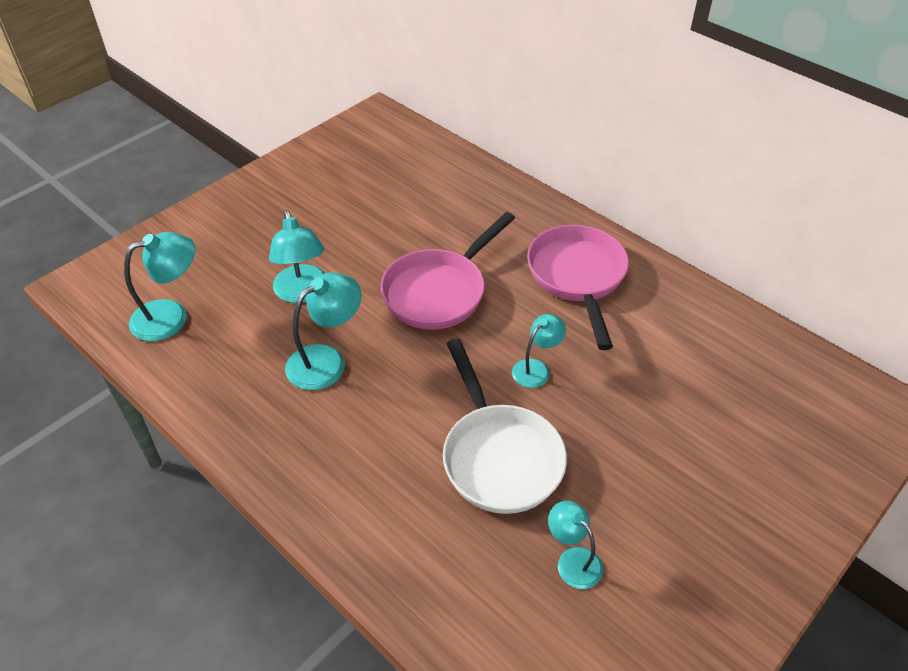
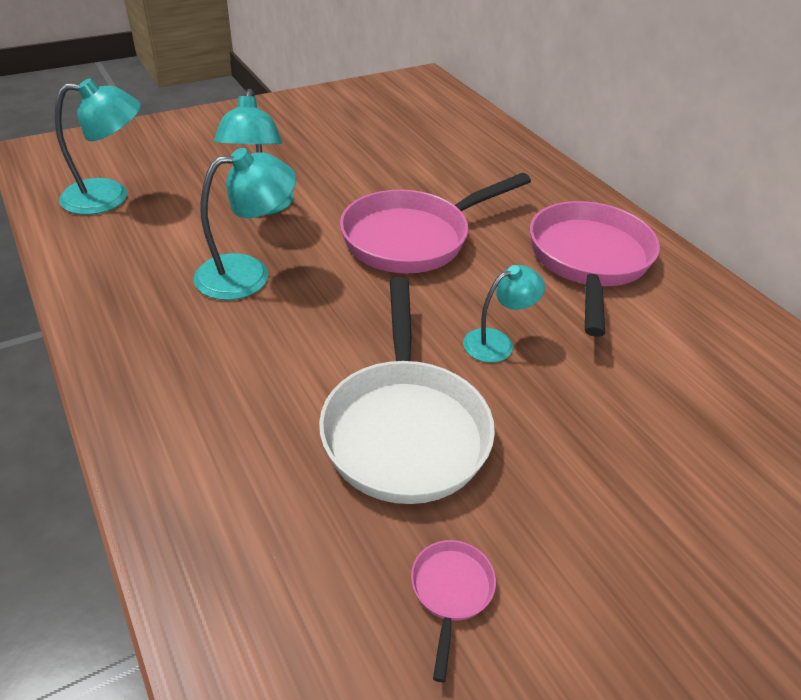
camera: 15 degrees right, 5 degrees down
turquoise lamp [548,501,603,589] -> pink pan [411,540,496,682]

